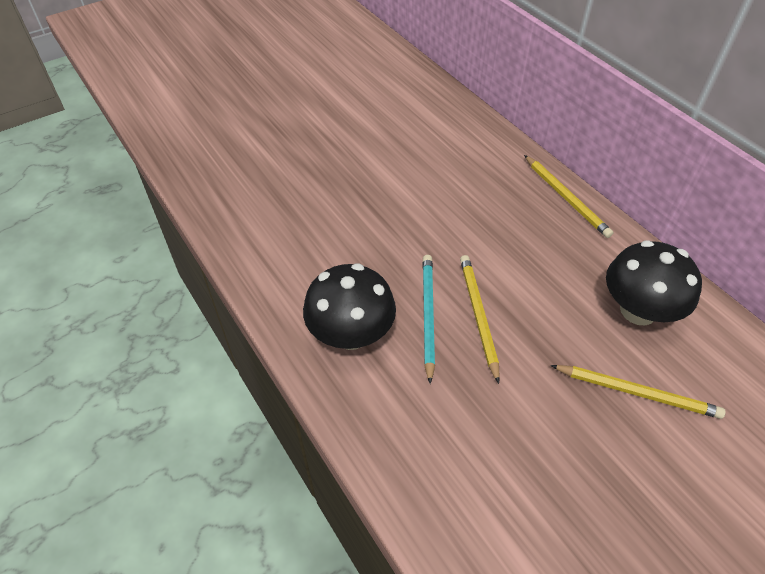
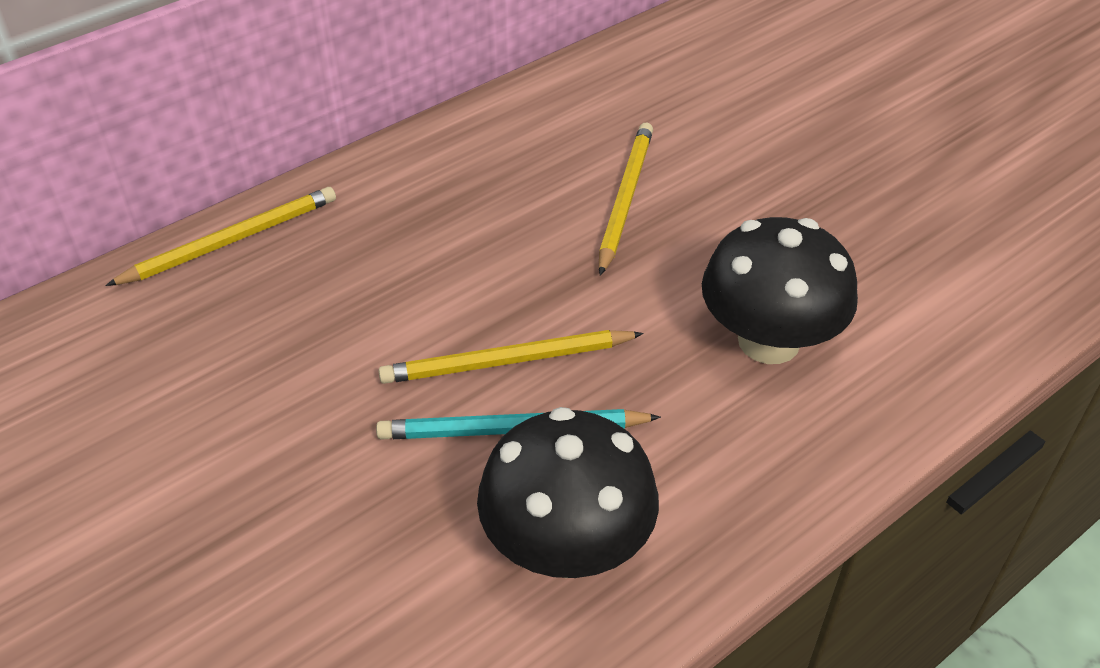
camera: 95 degrees left, 5 degrees down
black mushroom [606,240,702,325] -> black mushroom moved to [702,217,858,364]

